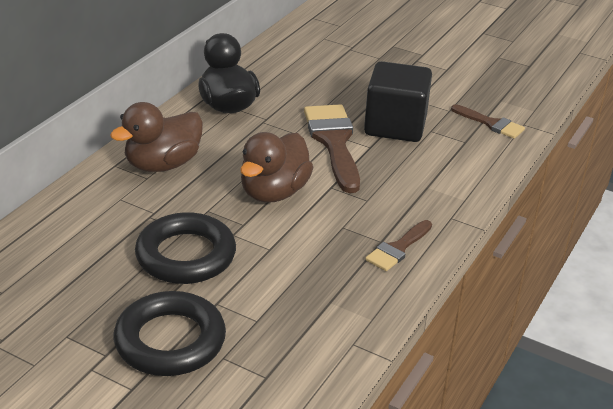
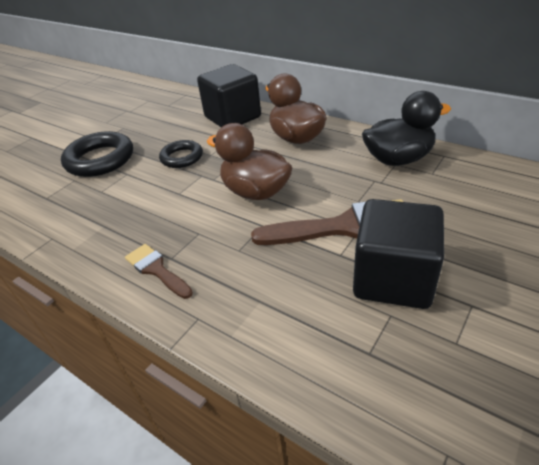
camera: 100 degrees right, 5 degrees up
black ring [135,212,236,284] -> black ring [159,140,203,168], size x0.61
brown brush [451,104,525,139] -> none
none -> black cube [197,64,261,127]

